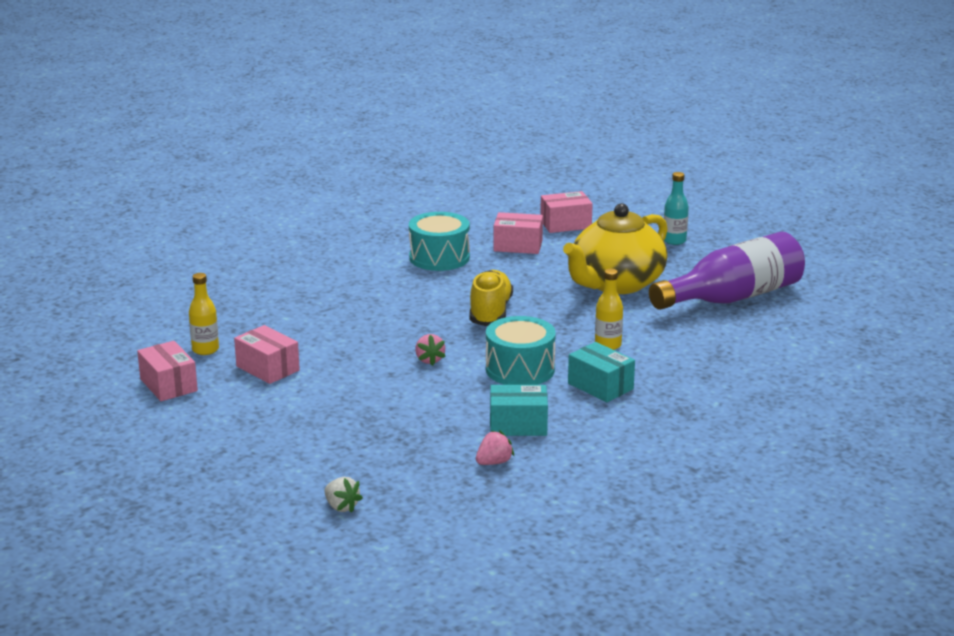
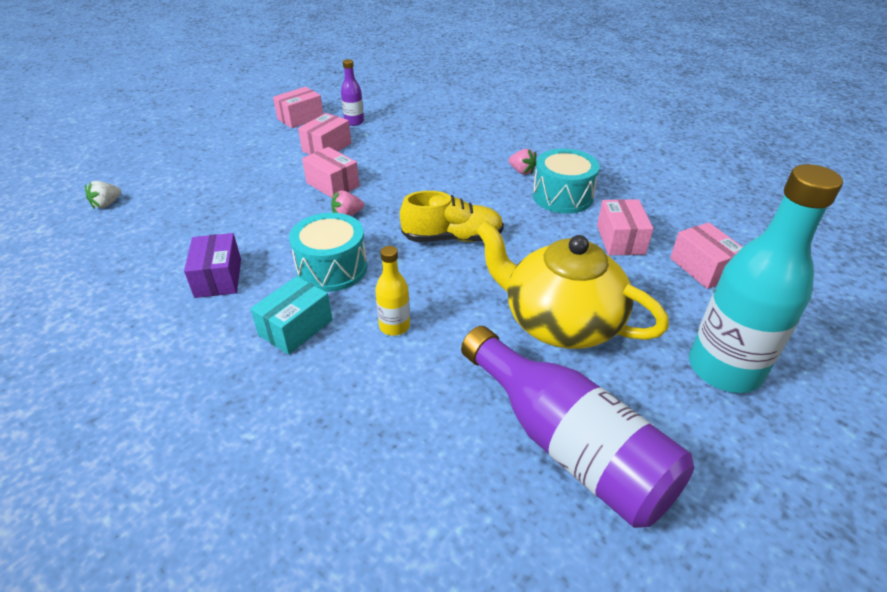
camera: 80 degrees right, 15 degrees up
yellow bottle [189,273,219,355] -> purple bottle [341,59,364,126]
pink strawberry [476,430,514,465] -> pink strawberry moved to [509,149,536,175]
turquoise box [490,385,548,436] -> purple box [184,233,241,298]
turquoise bottle [664,172,689,245] -> turquoise bottle [689,164,843,393], size x2.14
none -> pink box [302,147,359,198]

